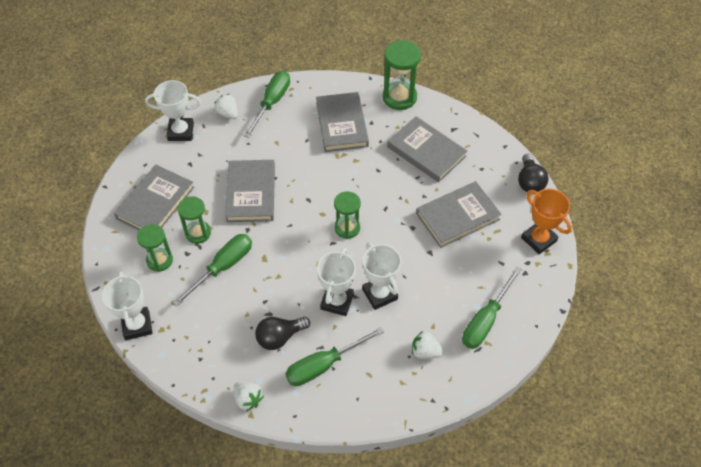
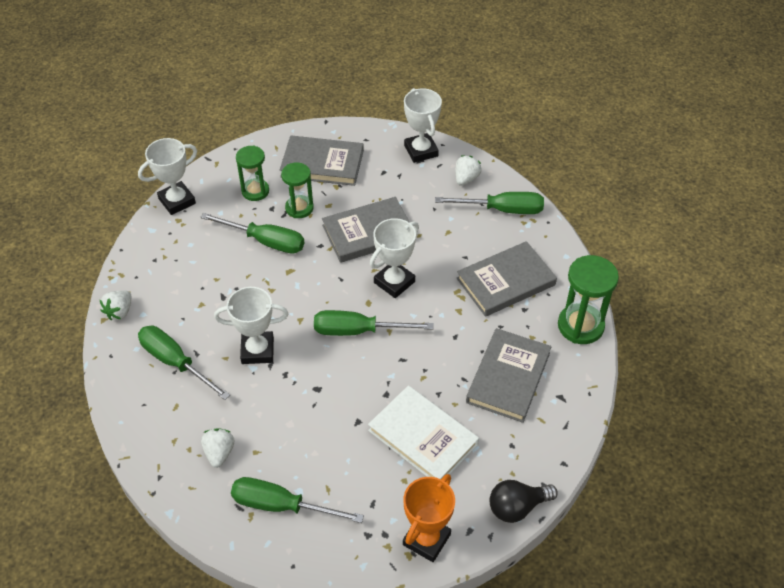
camera: 70 degrees right, 5 degrees down
black light bulb [255,317,310,350] -> none
green hourglass [334,191,361,239] -> green screwdriver [314,310,434,336]
white trophy [362,242,401,310] -> white trophy moved to [370,218,419,298]
grey book [416,181,502,248] -> white book [368,385,479,479]

